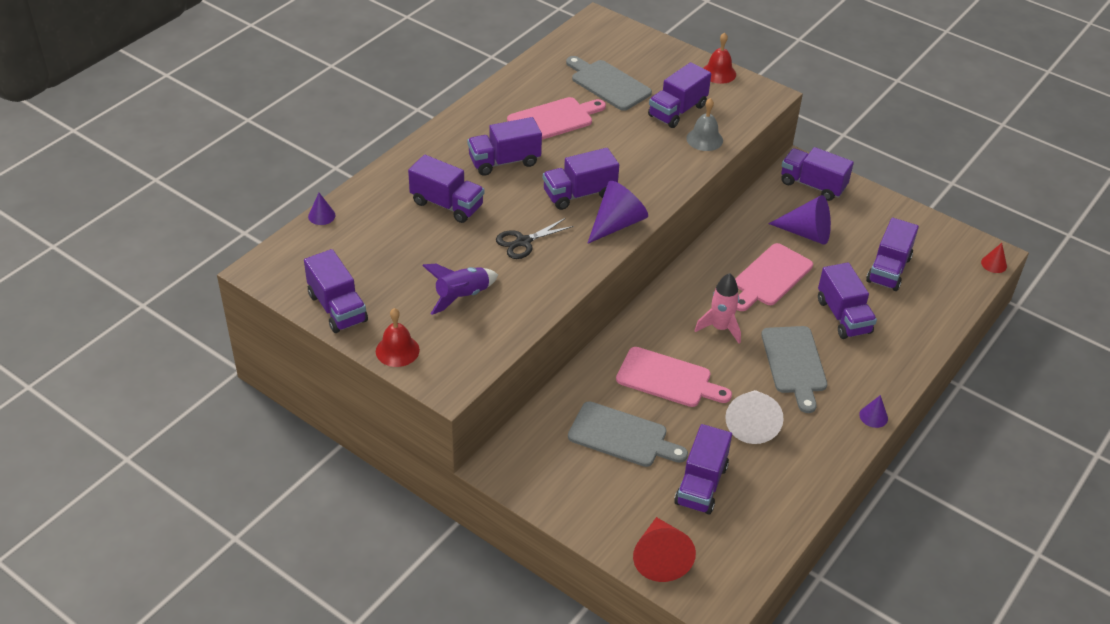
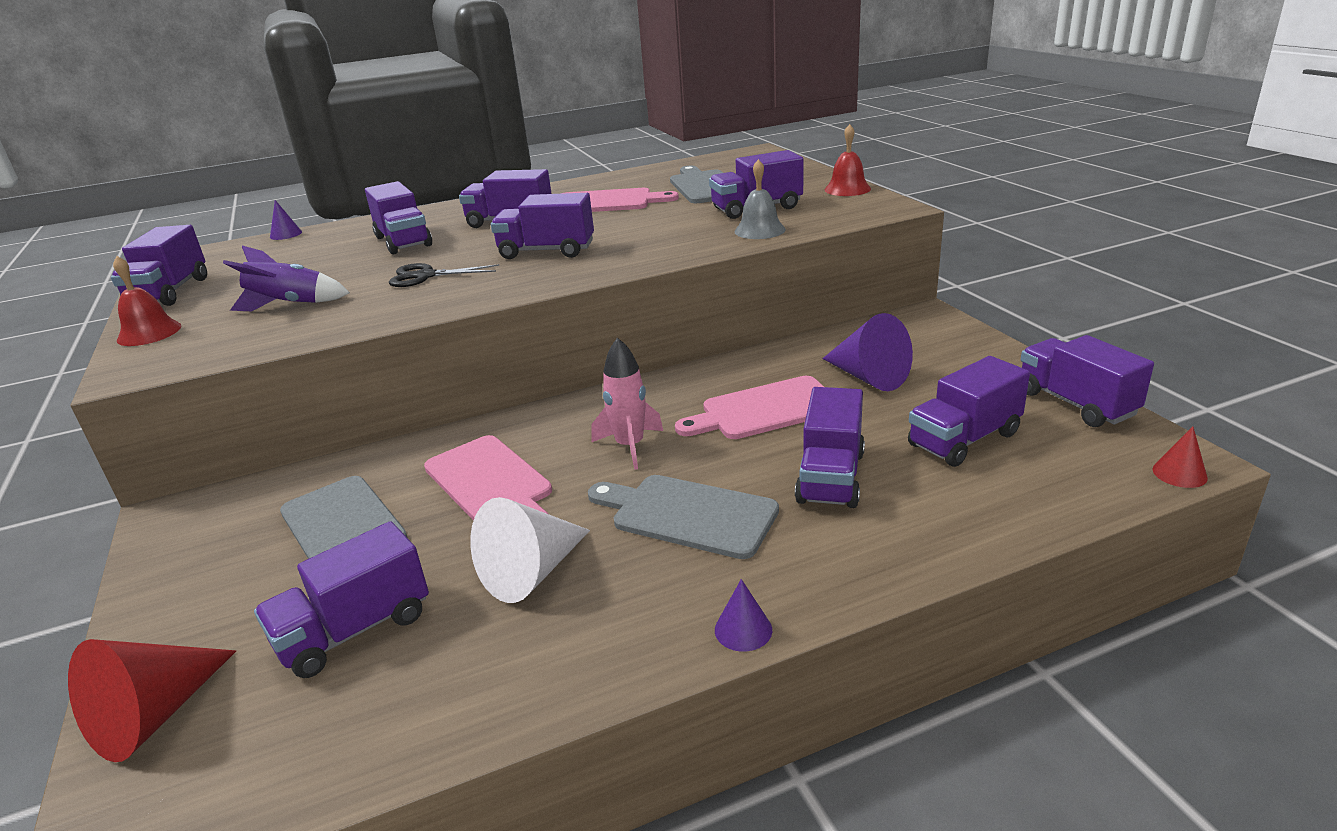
camera: 35 degrees right, 15 degrees down
purple cone [587,181,648,244] -> none
grey cutting board [761,326,827,413] -> grey cutting board turned 90 degrees clockwise [588,475,779,559]
purple truck [781,147,854,201] -> purple truck moved to [1021,335,1154,427]

